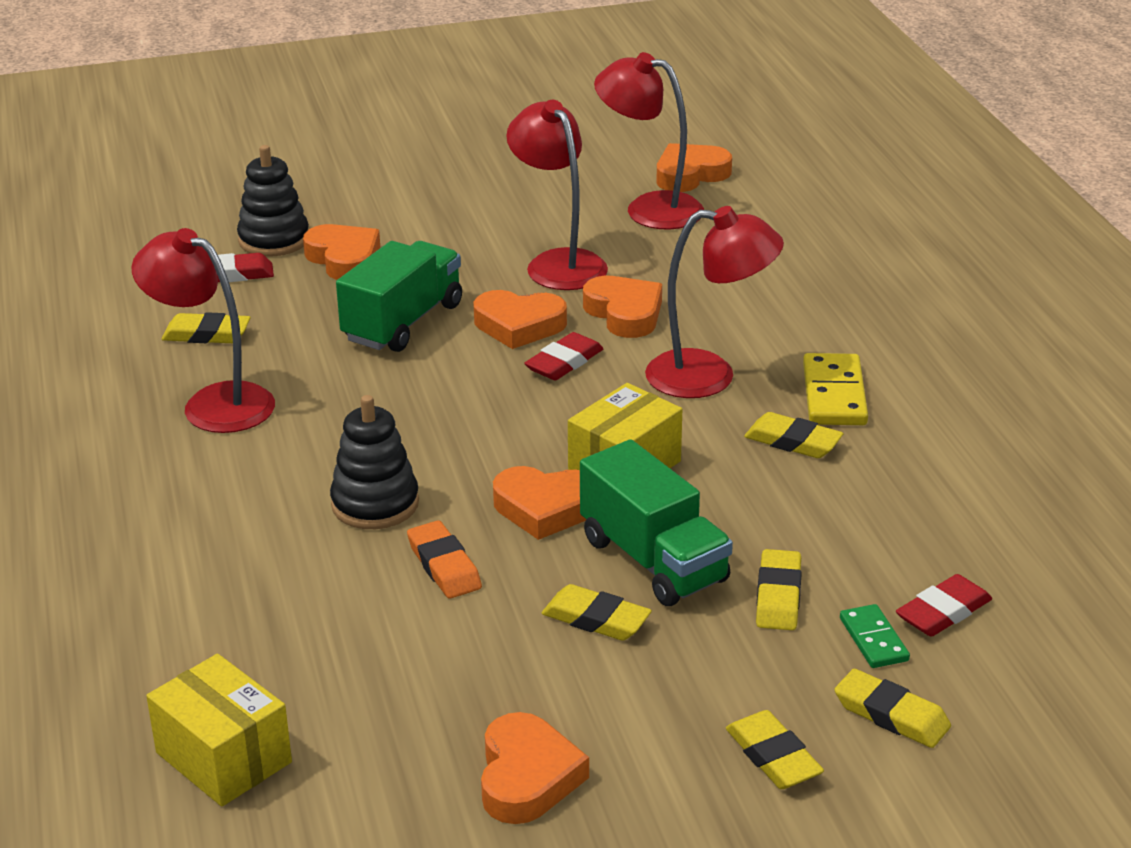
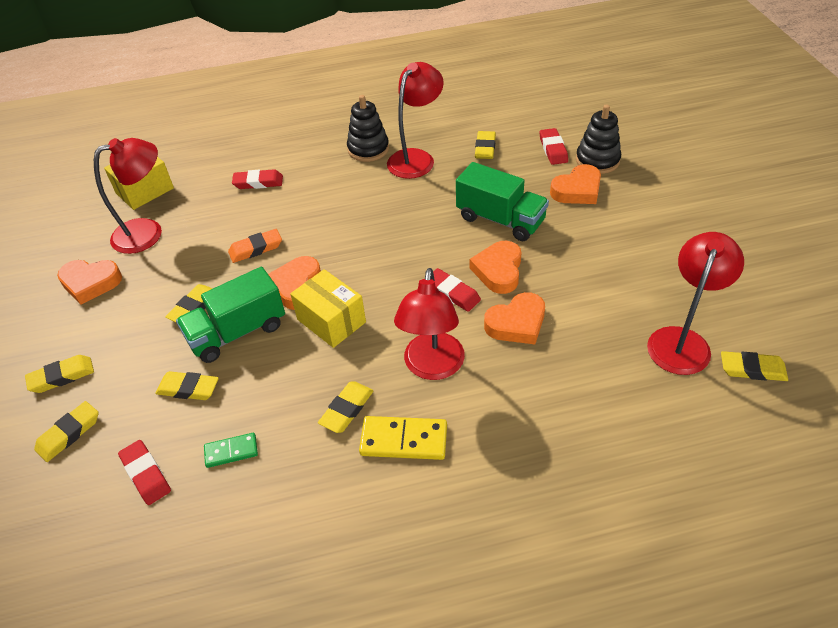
camera: 95 degrees right, 15 degrees up
black stacking toy [330,395,419,529] -> black stacking toy moved to [347,95,389,162]
red lamp [506,100,608,290] -> red lamp moved to [94,138,162,254]
orange heart [657,143,732,192] -> yellow eraser [721,351,788,381]
green domino [840,604,910,668] -> green domino moved to [204,433,258,468]
none -> red eraser [232,169,283,189]

